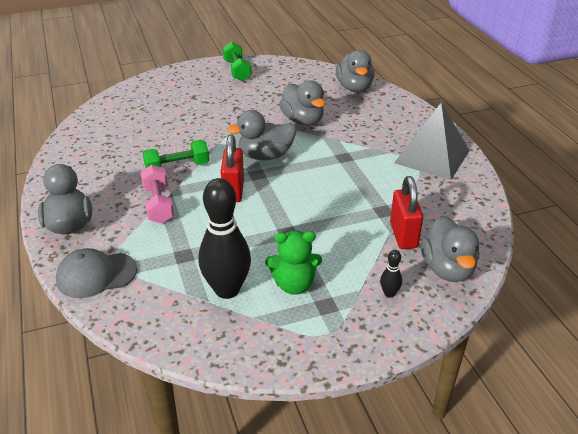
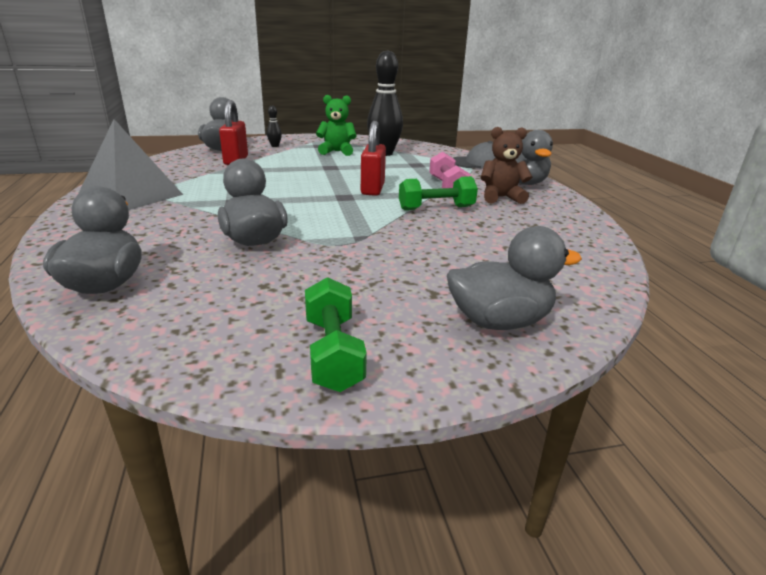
camera: 175 degrees left, 10 degrees down
grey duck [227,110,296,160] -> grey duck moved to [447,226,582,330]
none -> brown teddy bear [481,127,532,204]

